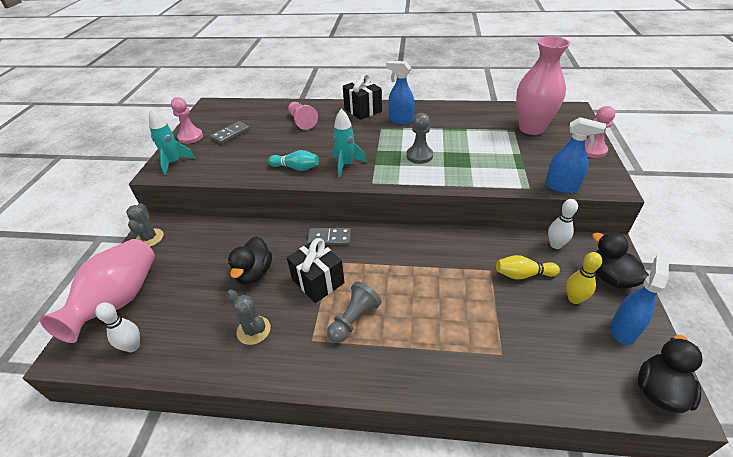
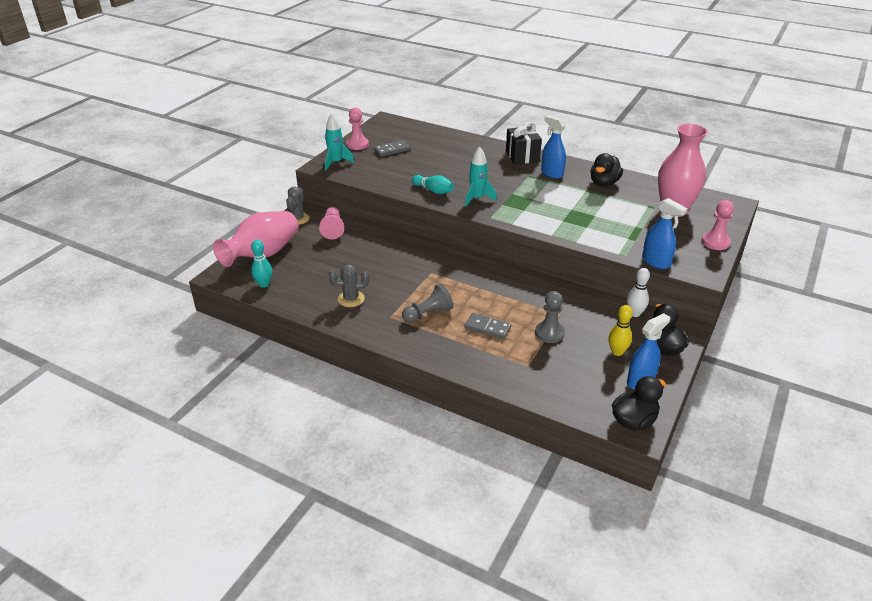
camera: 20 degrees right, 5 degrees down
white bowling pin [95,302,140,352] -> turquoise bowling pin [251,240,272,288]
grey cactus [226,290,270,345] -> grey cactus turned 75 degrees counterclockwise [328,264,369,307]
black duck [228,236,272,285] -> black duck moved to [590,153,623,187]
black gift [287,238,345,303] -> none
pink pawn [288,102,318,130] -> pink pawn moved to [319,207,344,240]
grey domino [307,228,351,246] -> grey domino moved to [464,313,511,339]
grey pawn [406,113,433,164] -> grey pawn moved to [535,291,565,343]
yellow bowling pin [496,255,560,279] -> none

